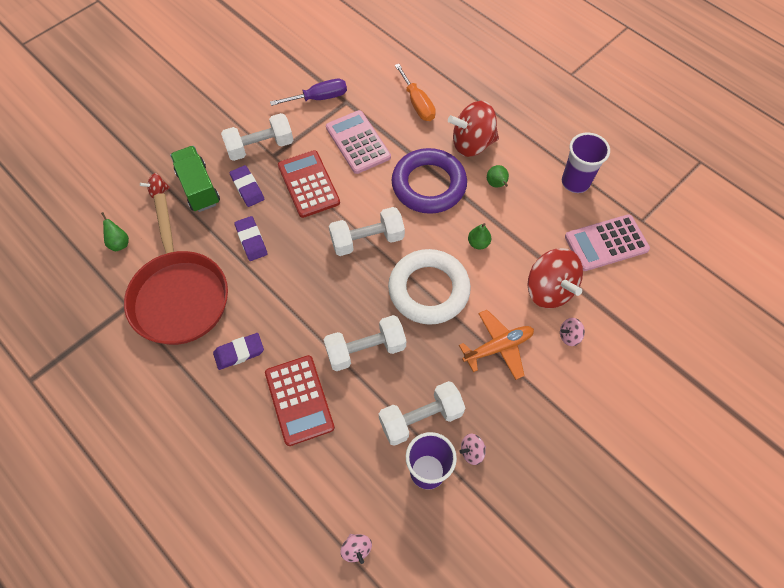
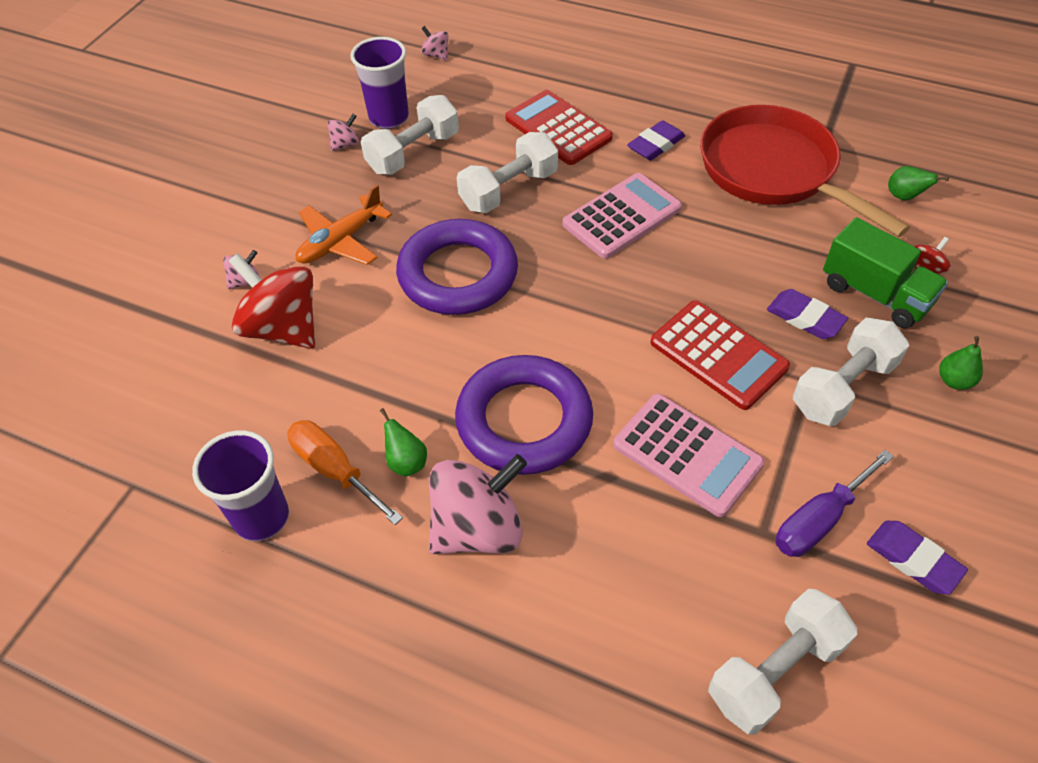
camera: 160 degrees right, 10 degrees down
purple eraser [234,216,267,261] -> purple eraser moved to [867,521,968,595]
white dumbbell [329,207,405,256] -> white dumbbell moved to [708,589,857,734]
white ring [388,249,471,325] -> purple ring [396,219,518,315]
orange screwdriver [395,64,436,121] -> orange screwdriver moved to [287,420,403,525]
red spinning top [448,101,499,157] -> pink spinning top [429,454,527,554]
green pear [468,223,491,249] -> green pear moved to [939,336,983,390]
pink calculator [565,214,650,271] -> pink calculator moved to [563,173,682,259]

